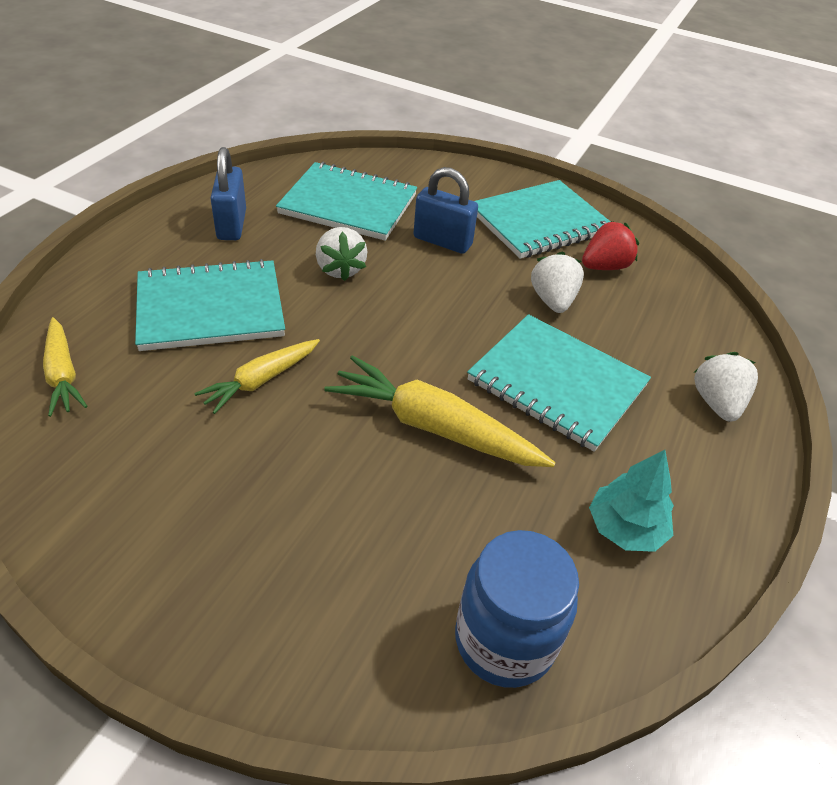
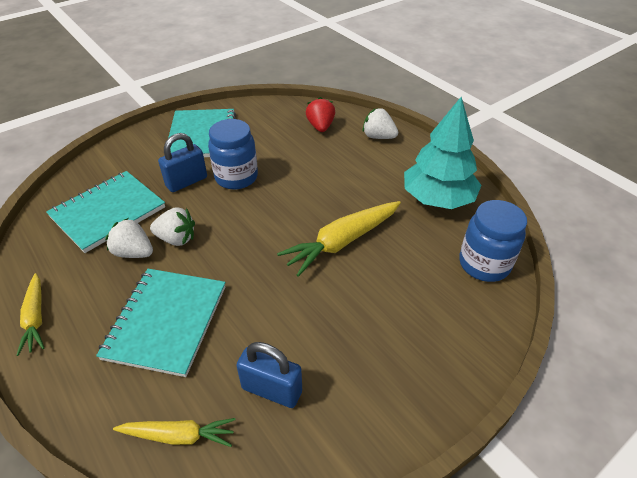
camera: 60 degrees left, 0 degrees up
yellow carrot [194,339,320,414] -> yellow carrot moved to [16,273,44,356]
blue padlock [210,147,246,240] -> blue padlock moved to [236,342,302,408]
turquoise notebook [467,314,651,452] -> none
white strawberry [531,251,584,313] -> white strawberry moved to [105,218,153,258]
red strawberry [582,221,639,270] -> red strawberry moved to [306,97,335,132]
turquoise tree [589,450,674,552] -> turquoise tree [404,97,482,209], size x1.79
none -> blue jar [208,119,258,190]

